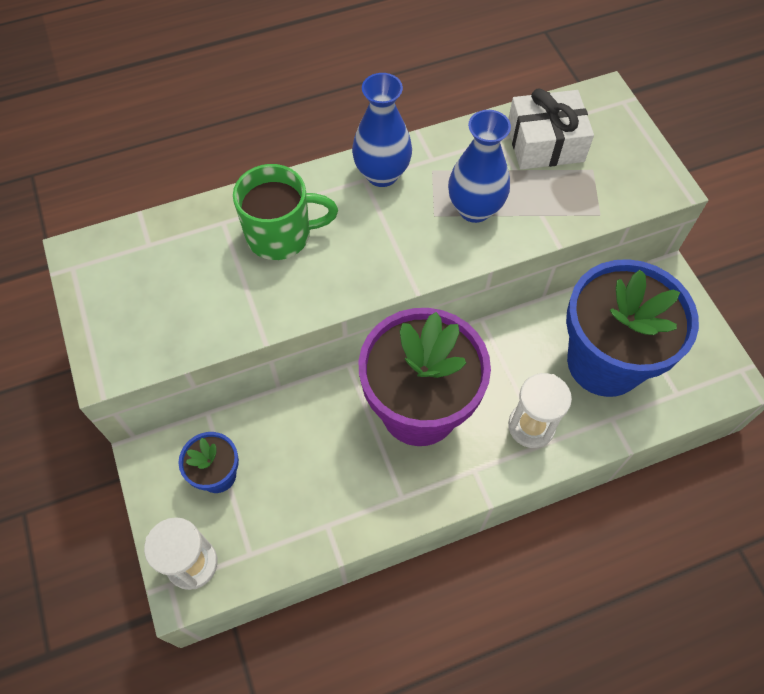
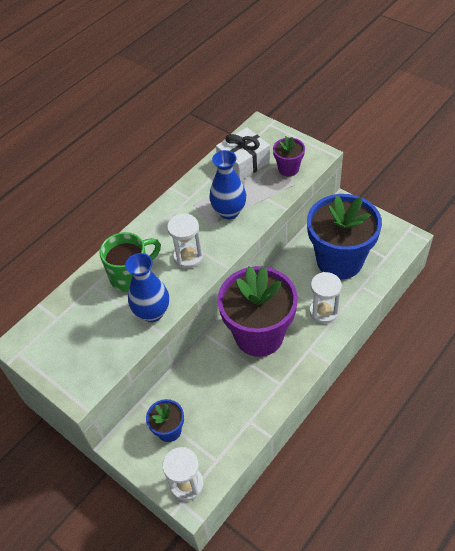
camera: 25 degrees left, 10 degrees down
blue vase [352,73,412,187] -> blue vase moved to [125,253,169,322]
none -> white hourglass [167,214,203,269]
none -> purple flower pot [273,137,305,176]

